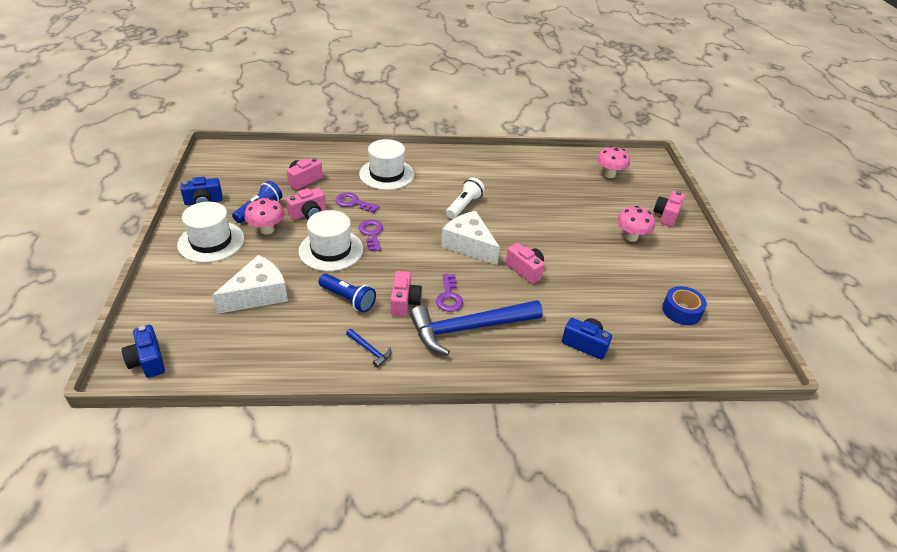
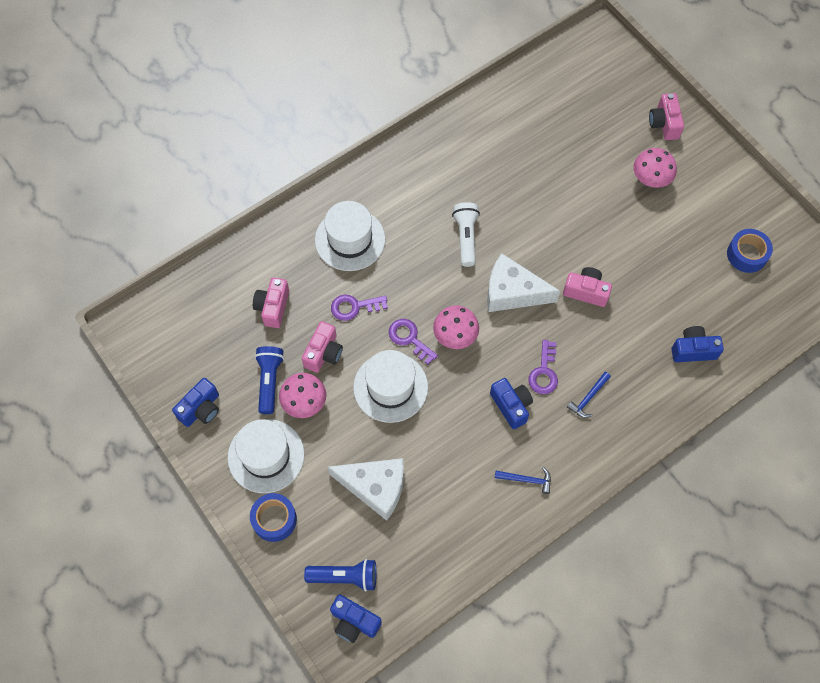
camera: 30 degrees left, 25 degrees up
white cheese [212,255,288,314] -> white cheese turned 90 degrees clockwise [328,458,404,521]
blue flashlight [319,274,376,312] -> blue flashlight moved to [304,559,376,591]
pink camera [390,271,422,317] -> blue camera [490,378,533,429]
blue hammer [410,300,543,356] -> blue hammer [567,372,611,418], size x0.40
purple key [436,274,463,312] -> purple key turned 45 degrees clockwise [528,340,558,394]
pink mushroom [597,146,630,178] -> pink mushroom moved to [433,305,479,349]
none -> blue tape [250,493,297,542]

